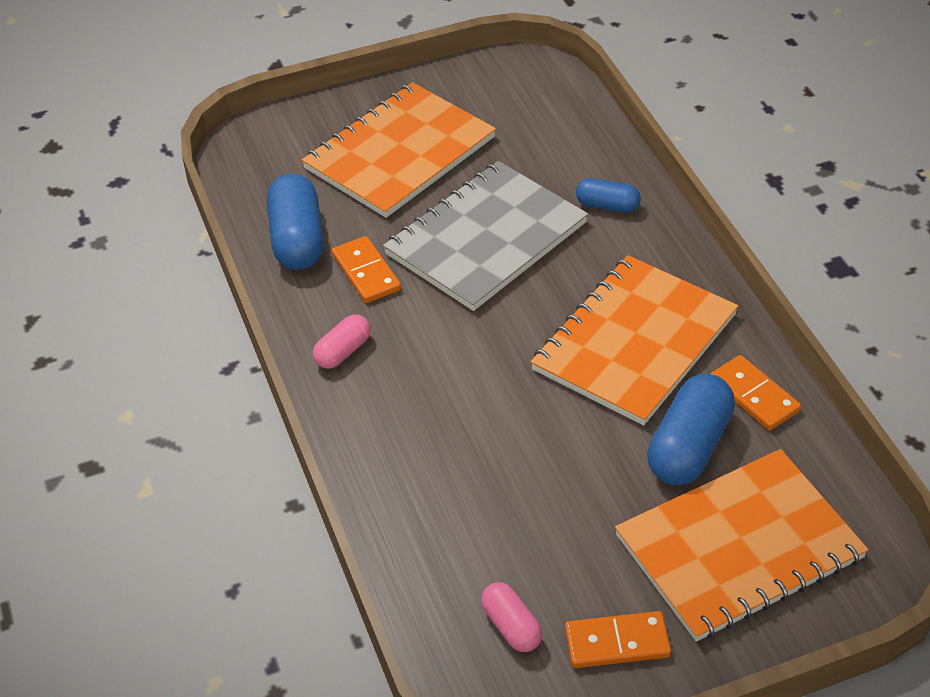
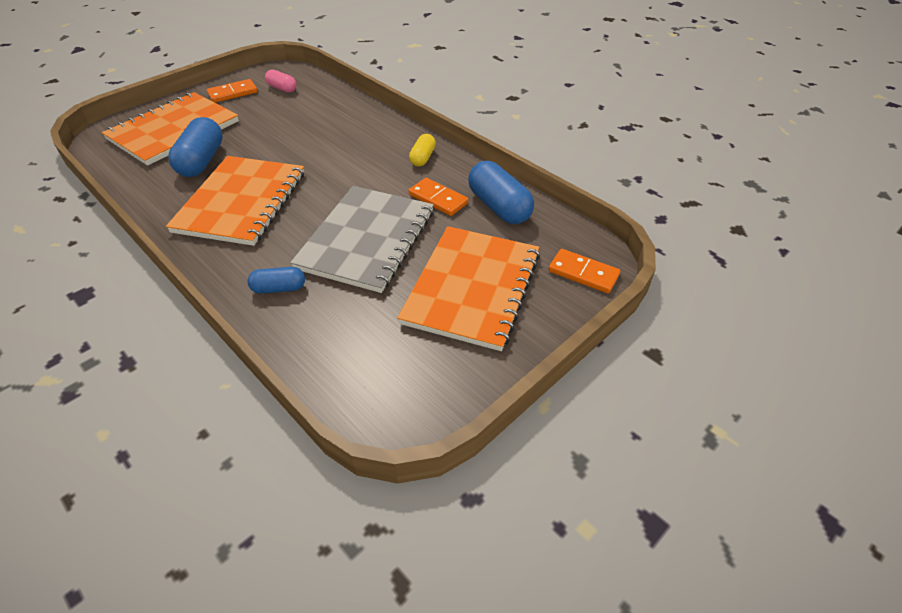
camera: 155 degrees right, 0 degrees up
pink capsule [313,314,371,369] -> yellow capsule [409,134,436,166]
orange domino [711,355,801,431] -> orange domino moved to [548,249,620,293]

